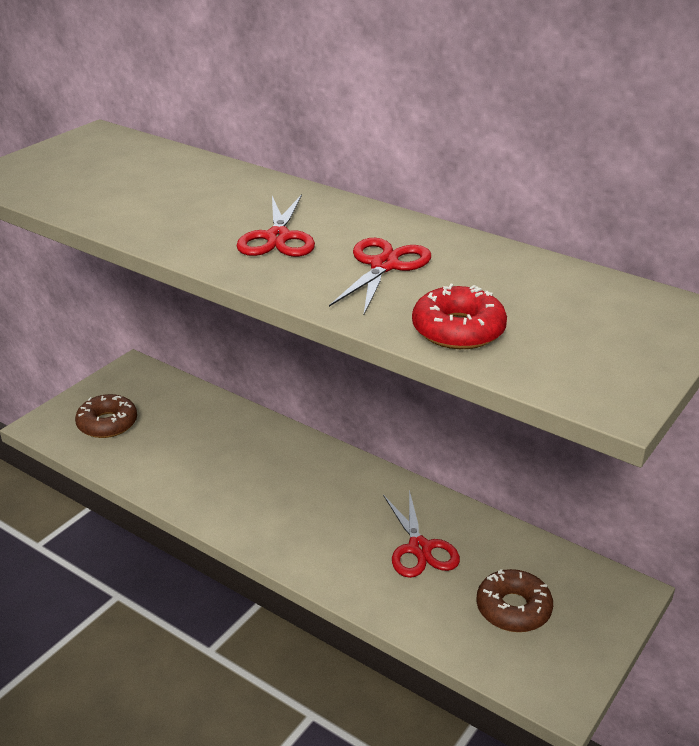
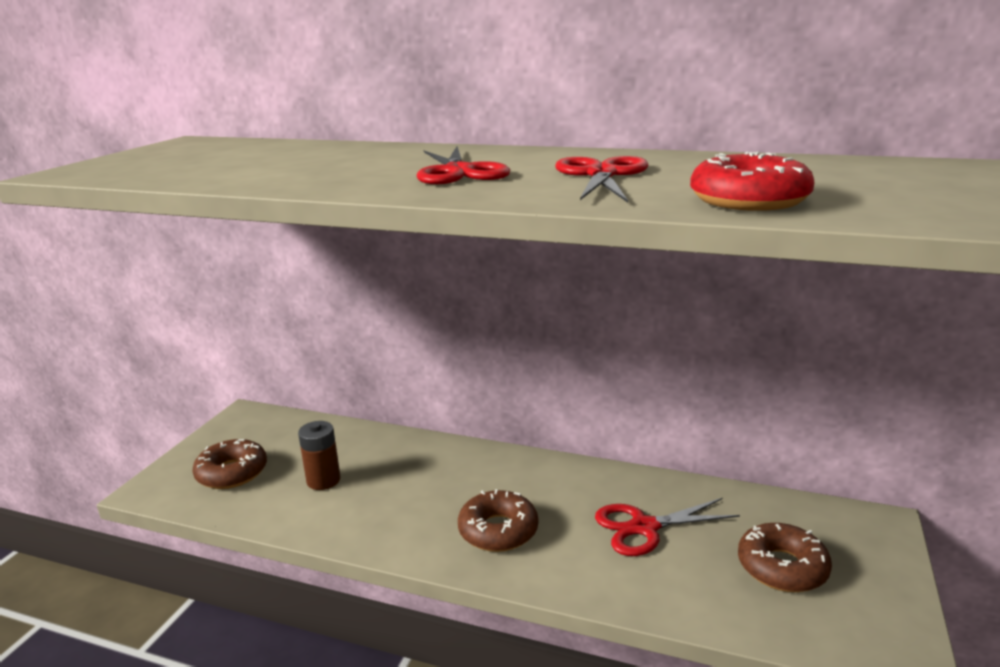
camera: 15 degrees left, 10 degrees down
red scissors [383,490,460,578] -> red scissors turned 105 degrees clockwise [595,498,740,556]
none -> brown battery [298,421,341,490]
none -> brown donut [458,489,538,552]

